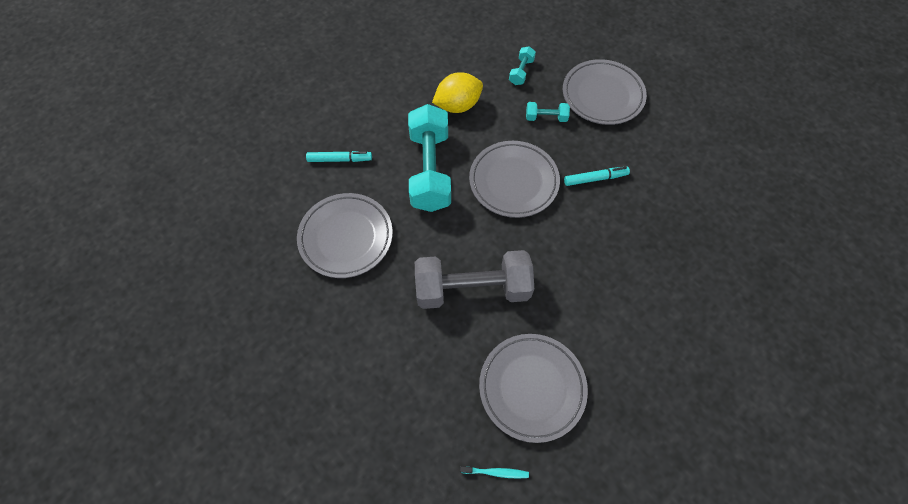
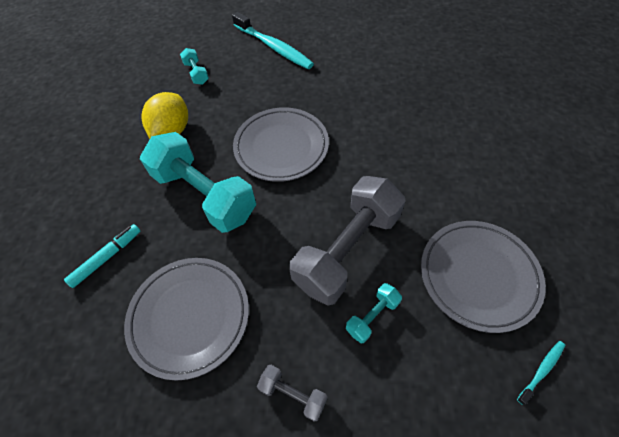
camera: 45 degrees left, 5 degrees down
turquoise dumbbell [526,102,570,122] -> turquoise dumbbell moved to [346,283,402,344]
grey plate [563,59,647,125] -> turquoise toothbrush [232,12,314,69]
turquoise marker [564,167,630,186] -> none
none -> grey dumbbell [257,365,327,421]

